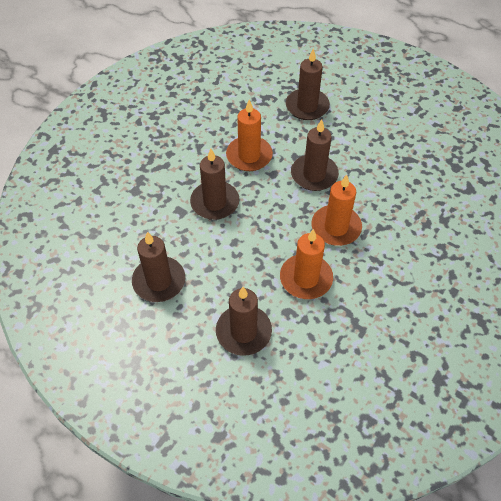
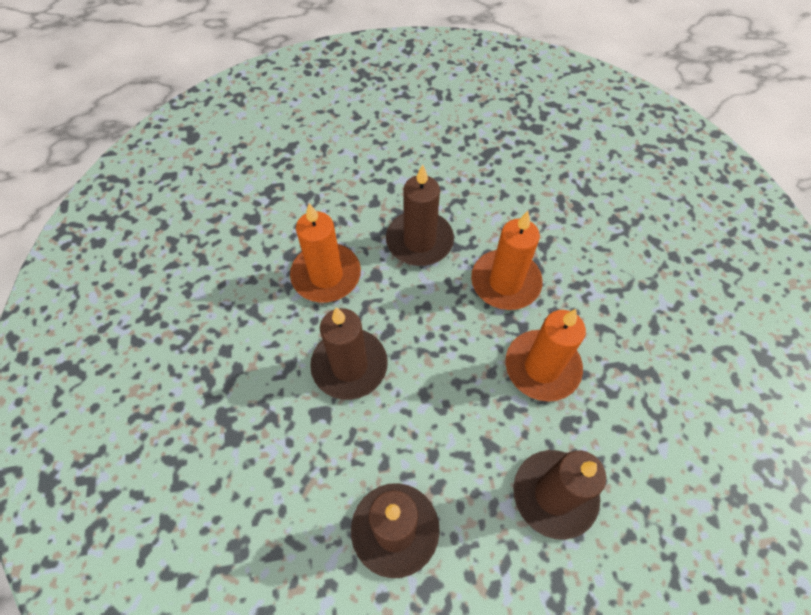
camera: 45 degrees left, 5 degrees up
brown candle [286,48,330,120] -> none

